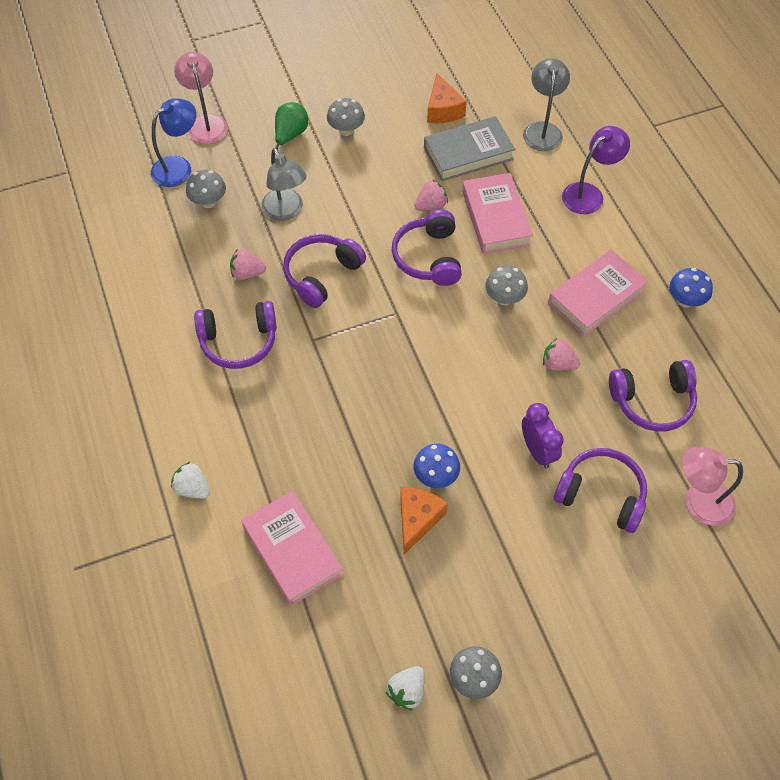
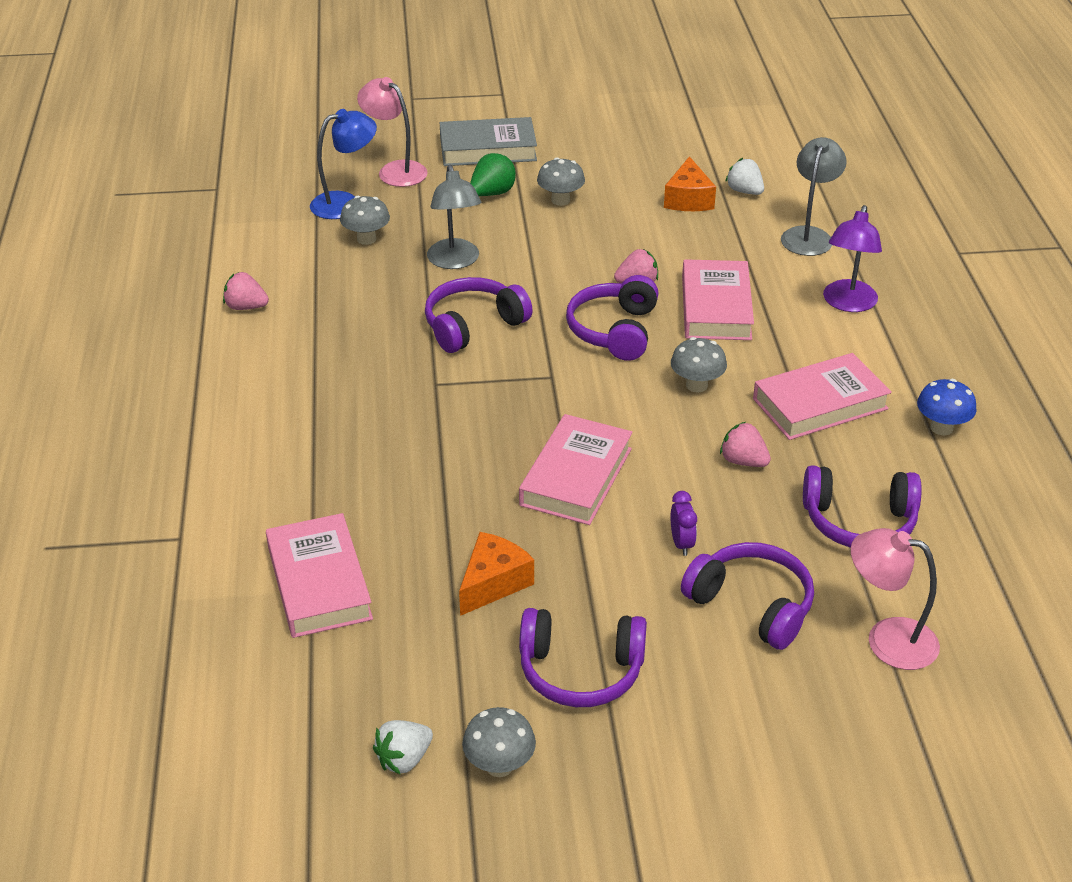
camera: 15 degrees right, 20 degrees down
white strawberry [171,462,210,499] -> white strawberry moved to [725,158,764,195]
pink lamp [174,52,228,144] -> pink lamp turned 45 degrees counterclockwise [357,77,428,187]
purple headphones [194,301,277,369] -> purple headphones moved to [519,608,647,707]
pink strawberry [230,249,266,280] -> pink strawberry moved to [223,272,269,310]
blue mushroom [413,444,460,488] -> none
grey book [424,116,515,181] -> grey book moved to [440,117,537,166]
purple clock [522,403,564,468] -> purple clock [671,491,697,556], size x0.64
purple lamp [562,126,630,214] -> purple lamp turned 135 degrees clockwise [823,205,882,312]
none -> pink book [519,414,632,525]

